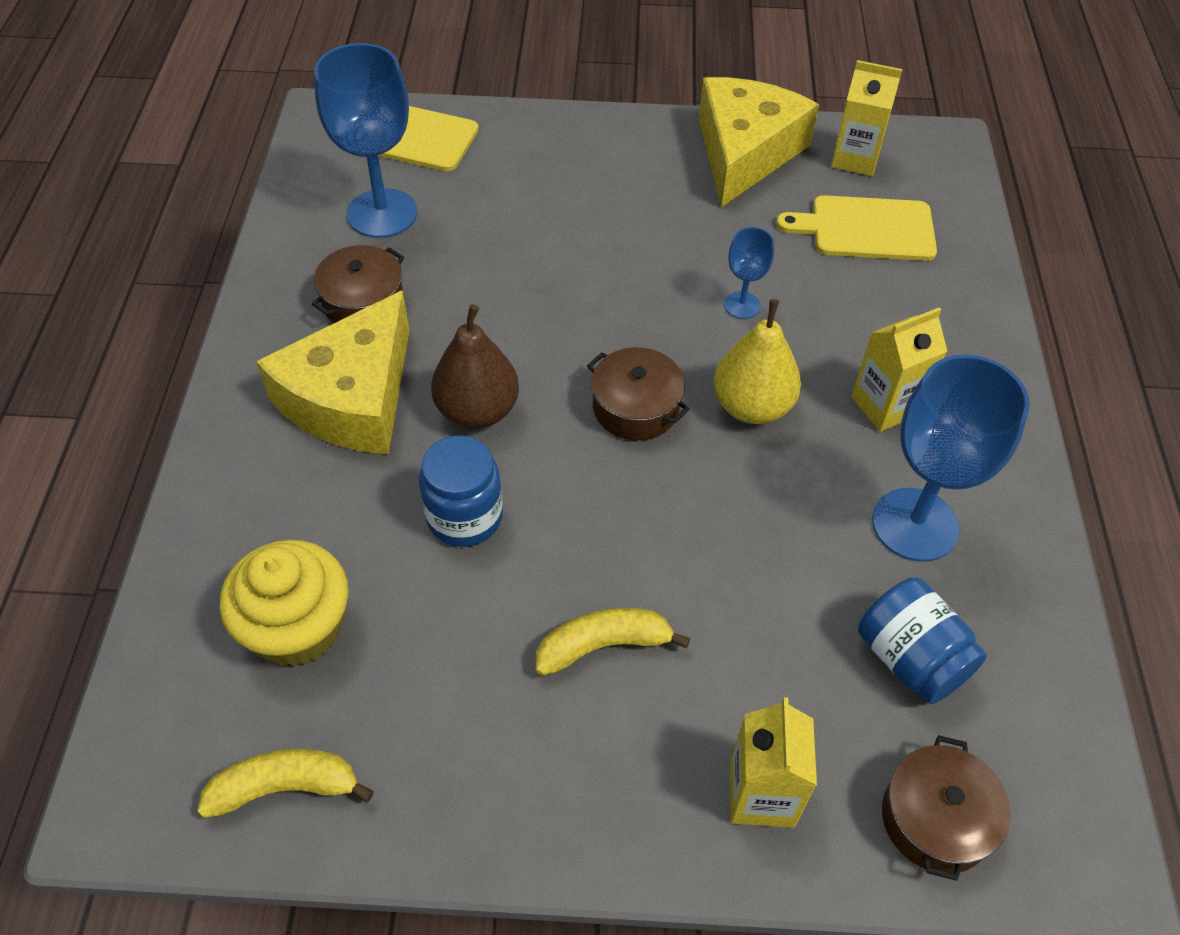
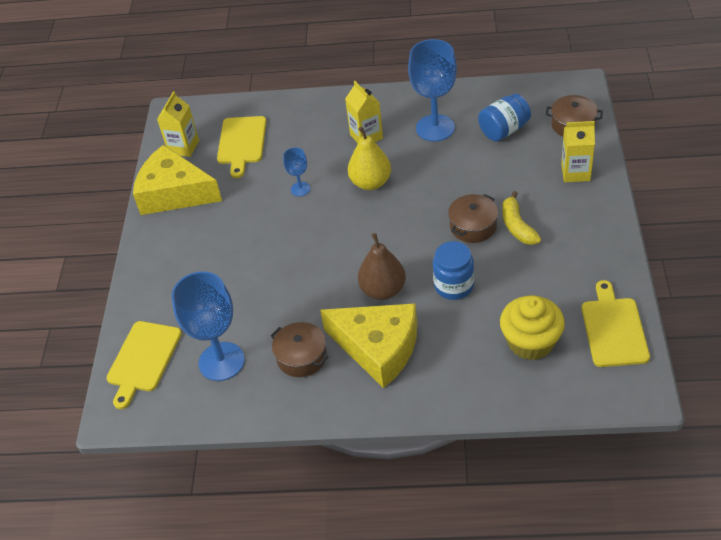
camera: 85 degrees left, 5 degrees down
yellow banana [197,749,374,818] -> yellow cutting board [582,280,650,367]
brown pot [587,347,690,441] -> brown pot moved to [448,194,498,243]

